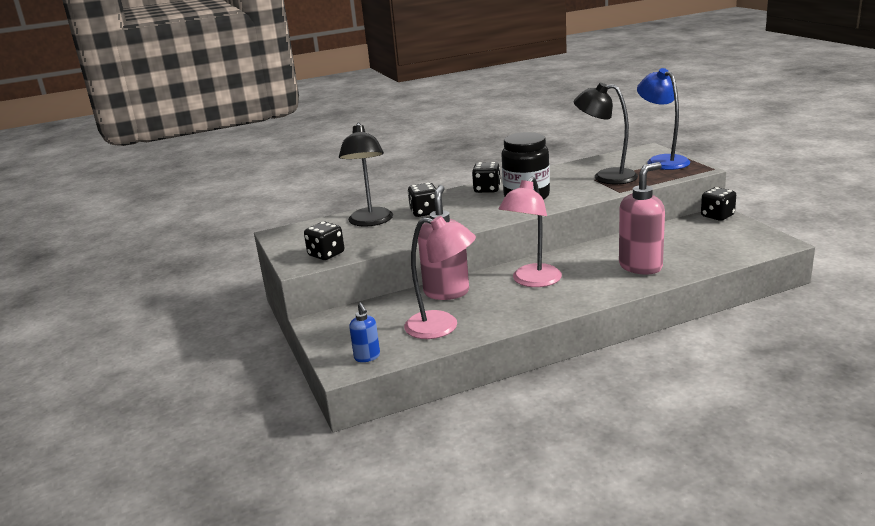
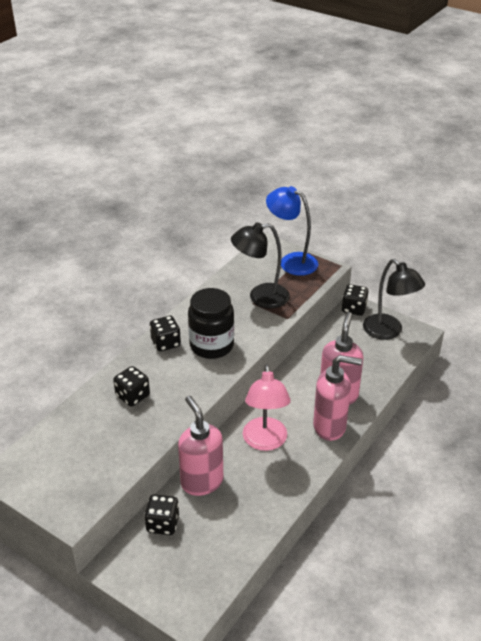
camera: 35 degrees left, 15 degrees up
black dice [304,222,344,260] -> black dice moved to [144,494,179,535]
black lamp [339,123,393,227] -> black lamp moved to [363,259,425,340]
blue soap dispenser [349,303,380,362] -> none
pink lamp [404,216,476,339] -> none
none -> pink soap dispenser [313,355,362,441]

